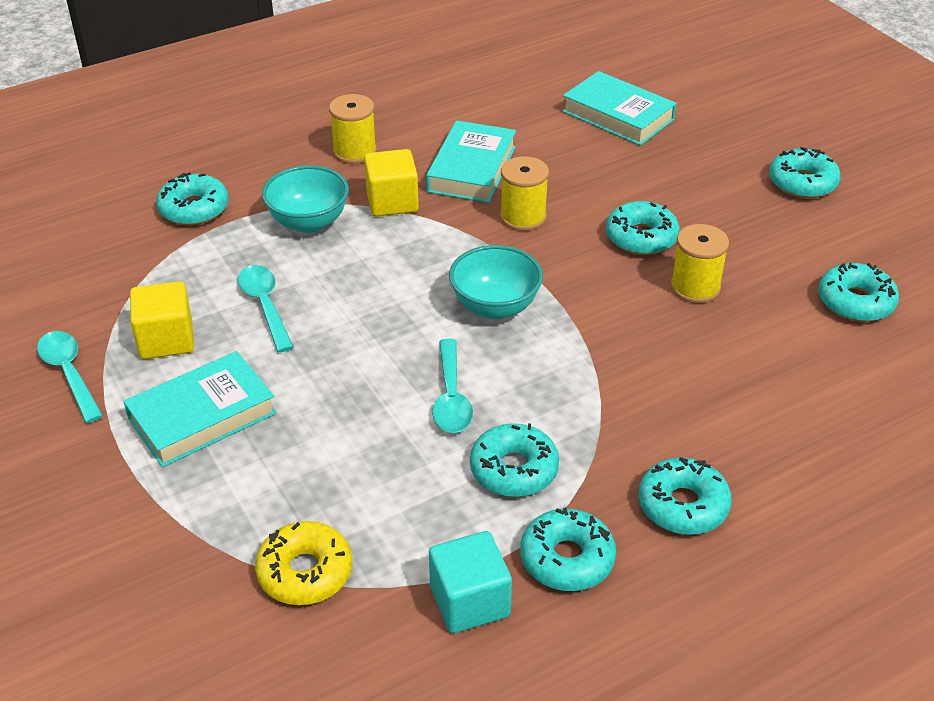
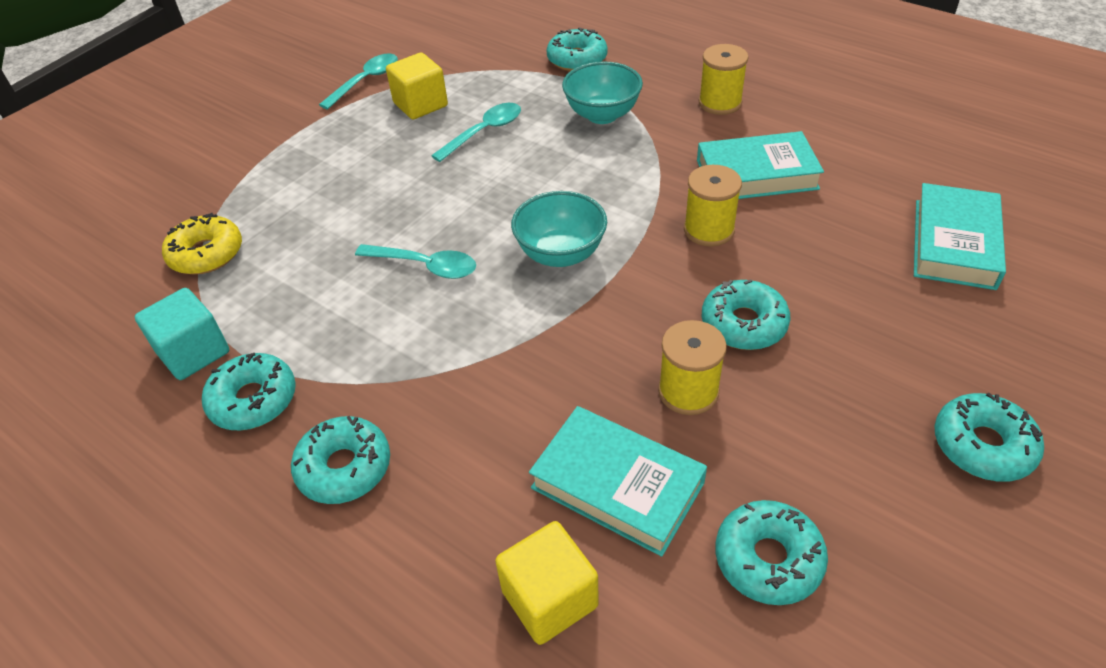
camera: 70 degrees right, 5 degrees up
turquoise book [123,351,277,467] -> turquoise book moved to [529,406,707,557]
yellow cube [364,149,419,216] -> yellow cube moved to [495,521,599,645]
turquoise spoon [432,339,473,433] -> turquoise spoon turned 135 degrees counterclockwise [355,244,476,279]
turquoise donut [470,423,559,497] -> none

